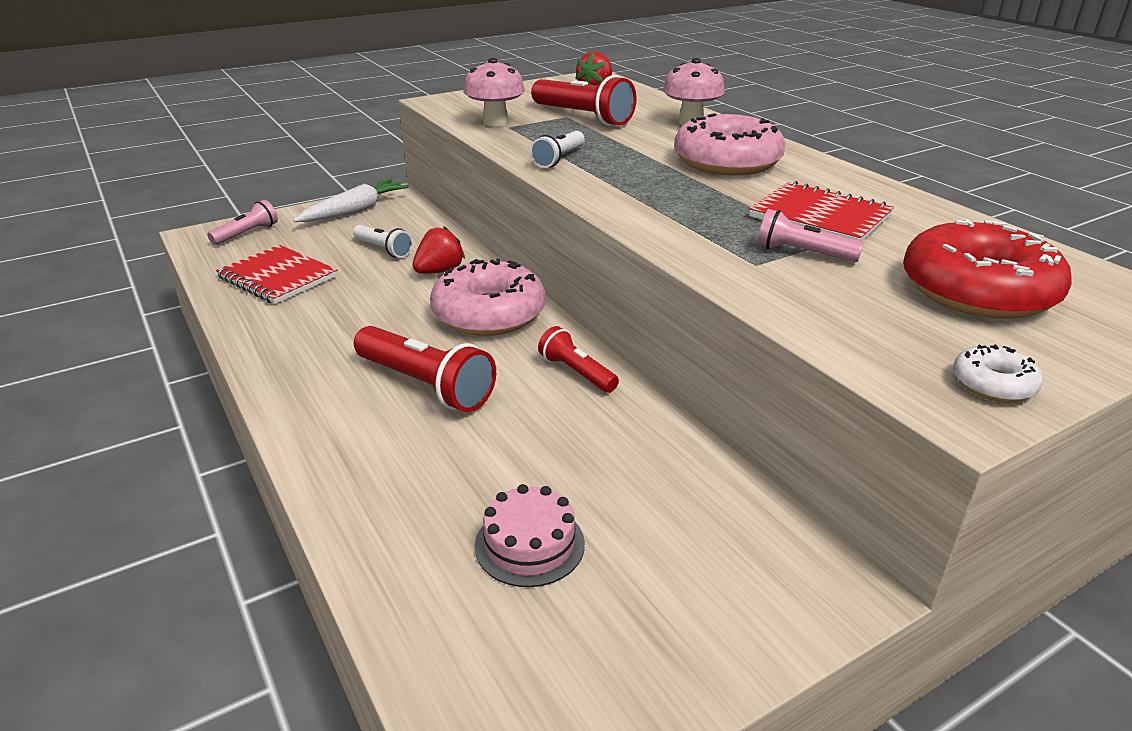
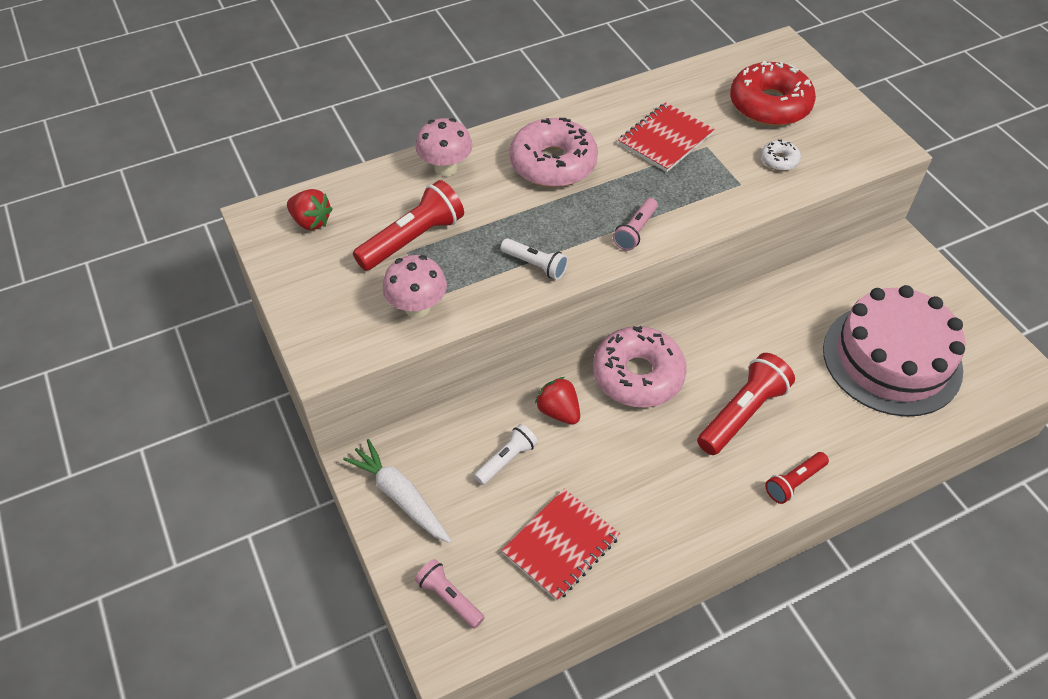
camera: 85 degrees left, 20 degrees up
pink cake [475,484,585,587] -> pink cake [823,285,965,417], size x2.28
red flashlight [538,326,619,393] -> red flashlight moved to [765,452,829,504]
pink flashlight [757,209,864,262] -> pink flashlight moved to [613,198,658,251]
white donut [953,345,1043,402] -> white donut moved to [761,140,801,171]

